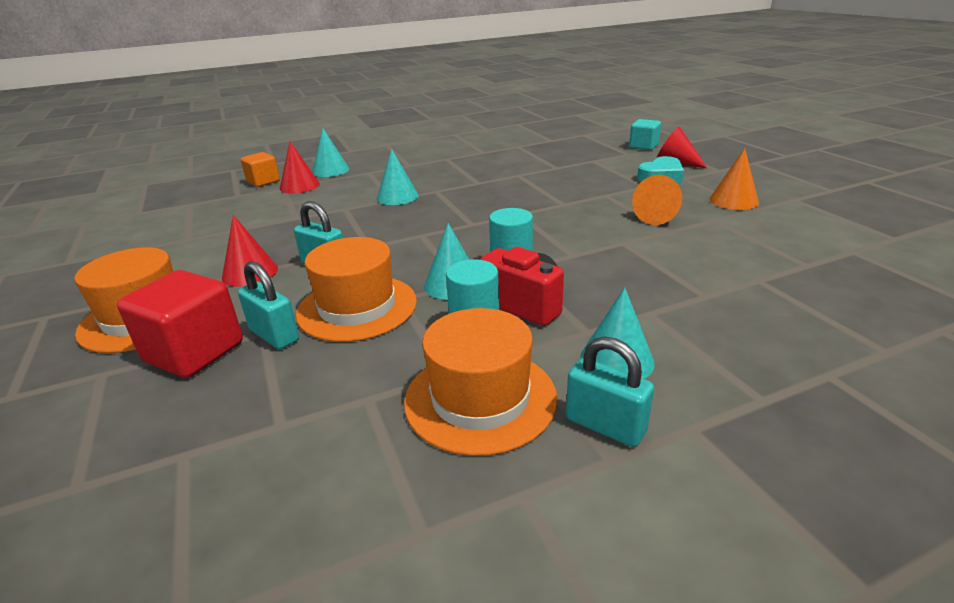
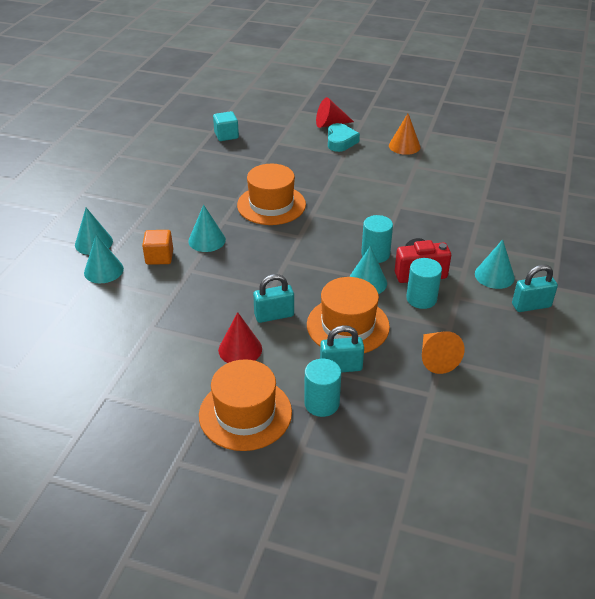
camera: 50 degrees left, 10 degrees up
red cube [117,270,243,378] -> turquoise cylinder [304,359,341,417]
orange cube [241,152,280,187] -> orange cube moved to [142,230,173,265]
red cone [280,141,320,194] -> turquoise cone [84,235,124,283]
orange hat [404,308,558,456] -> orange hat moved to [237,164,306,225]
turquoise cube [629,119,661,150] -> turquoise cube moved to [213,111,239,141]
orange cone [632,175,682,225] -> orange cone moved to [422,331,465,374]

